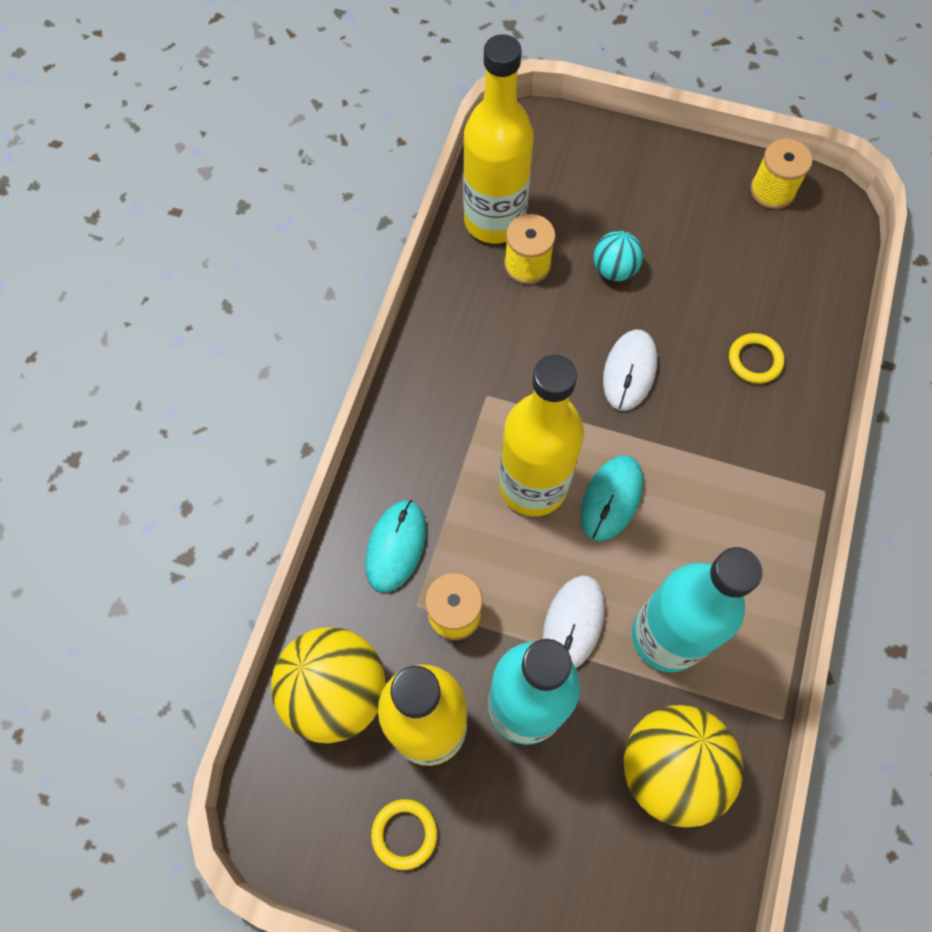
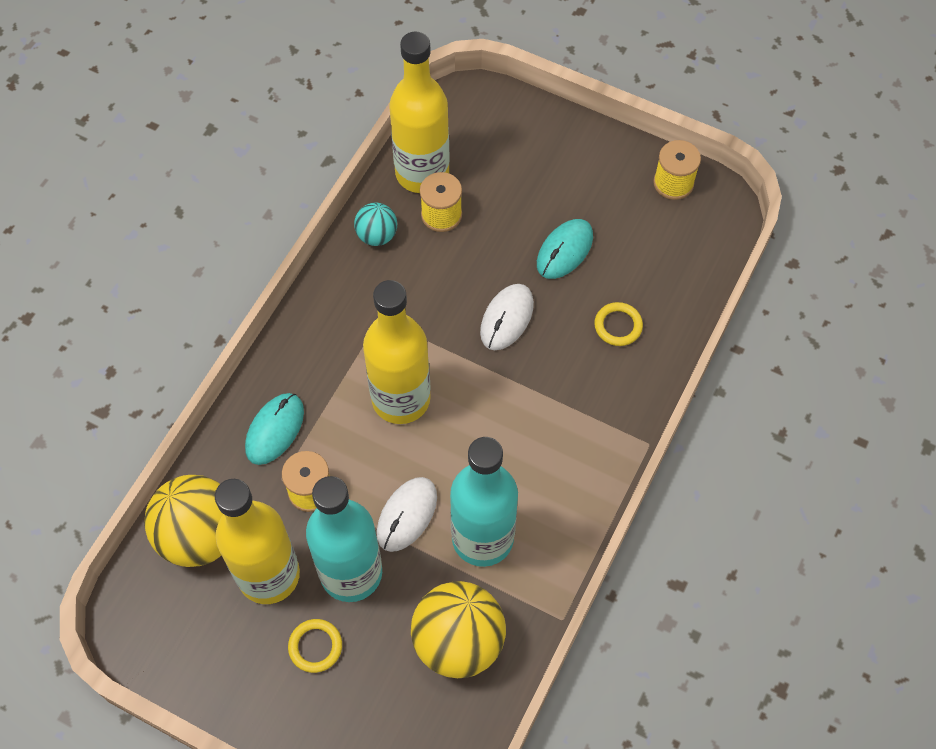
camera: 10 degrees right, 5 degrees down
yellow ring [371,799,438,870] -> yellow ring moved to [288,619,342,673]
turquoise mouse [581,455,643,541] -> turquoise mouse moved to [537,219,593,279]
turquoise ball [593,231,643,281] -> turquoise ball moved to [354,203,397,246]

